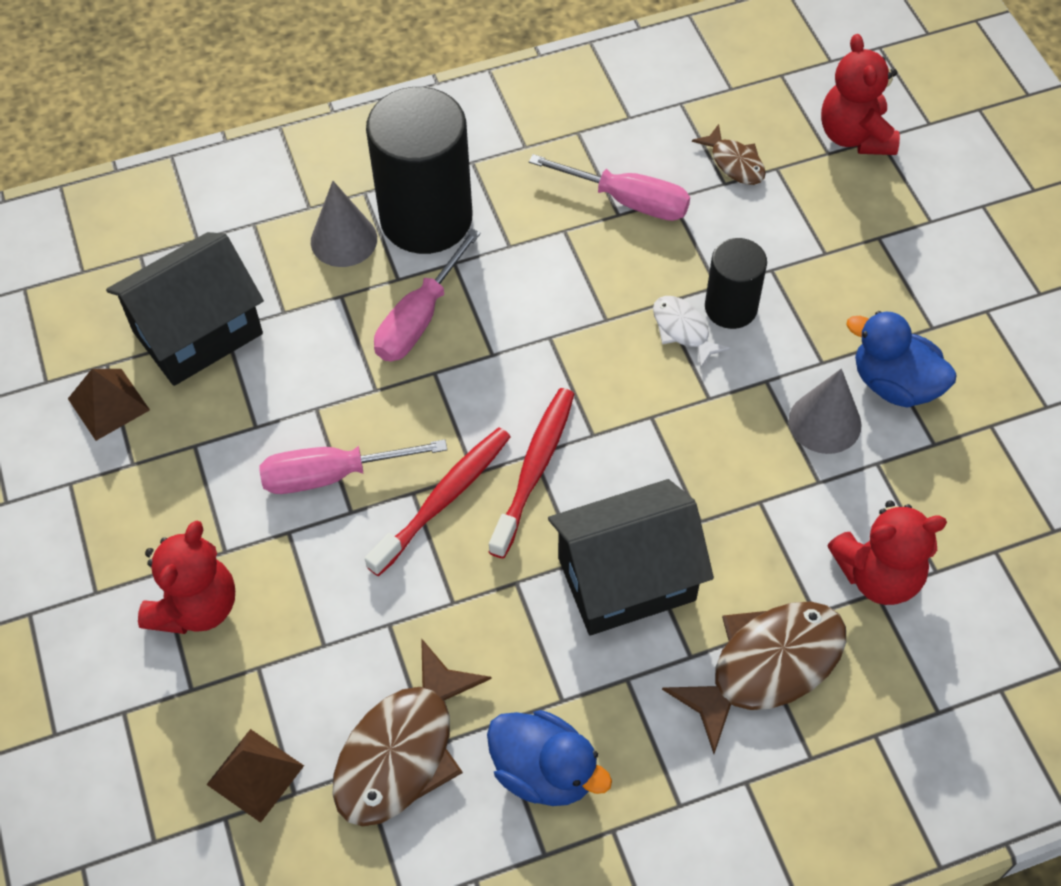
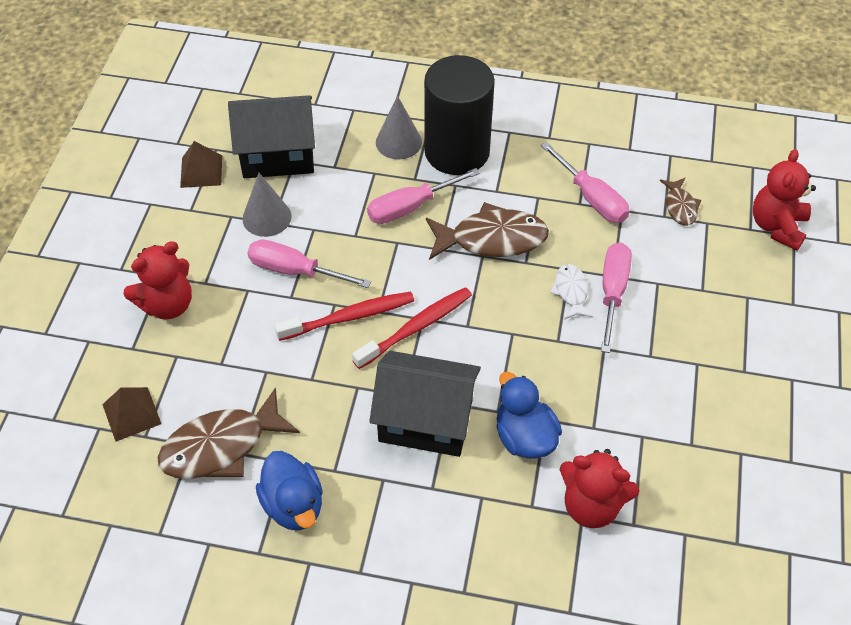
camera: 30 degrees right, 5 degrees down
brown fish [662,601,846,754] -> brown fish moved to [426,202,549,260]
black cylinder [705,238,767,329] -> pink screwdriver [601,243,632,353]
grey cone [789,369,862,454] -> grey cone moved to [242,173,292,237]
blue duck [846,311,957,408] -> blue duck moved to [497,372,562,459]

